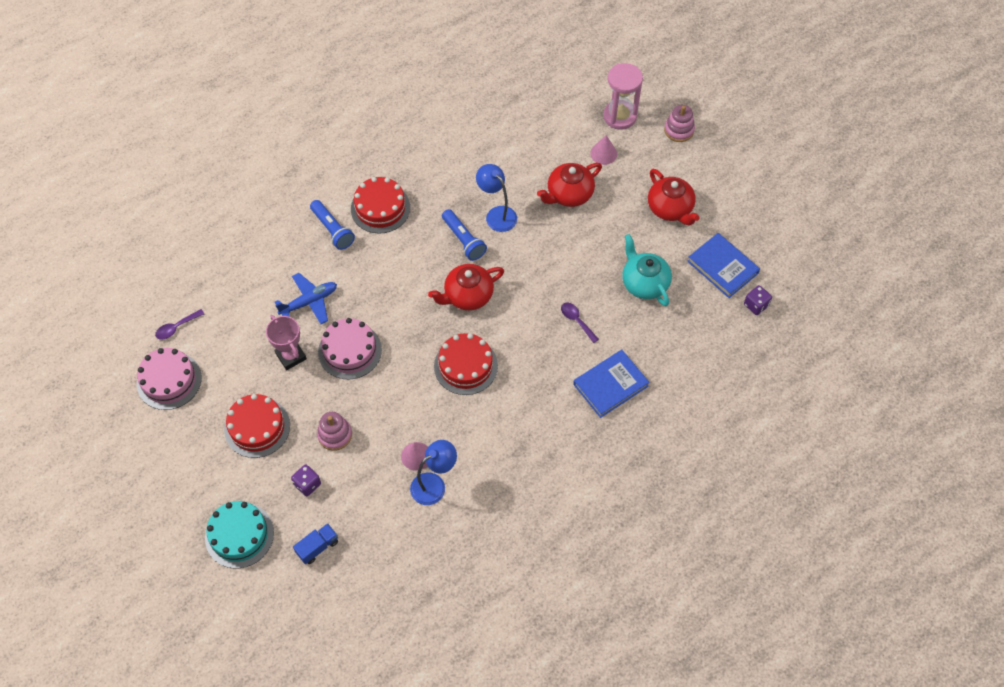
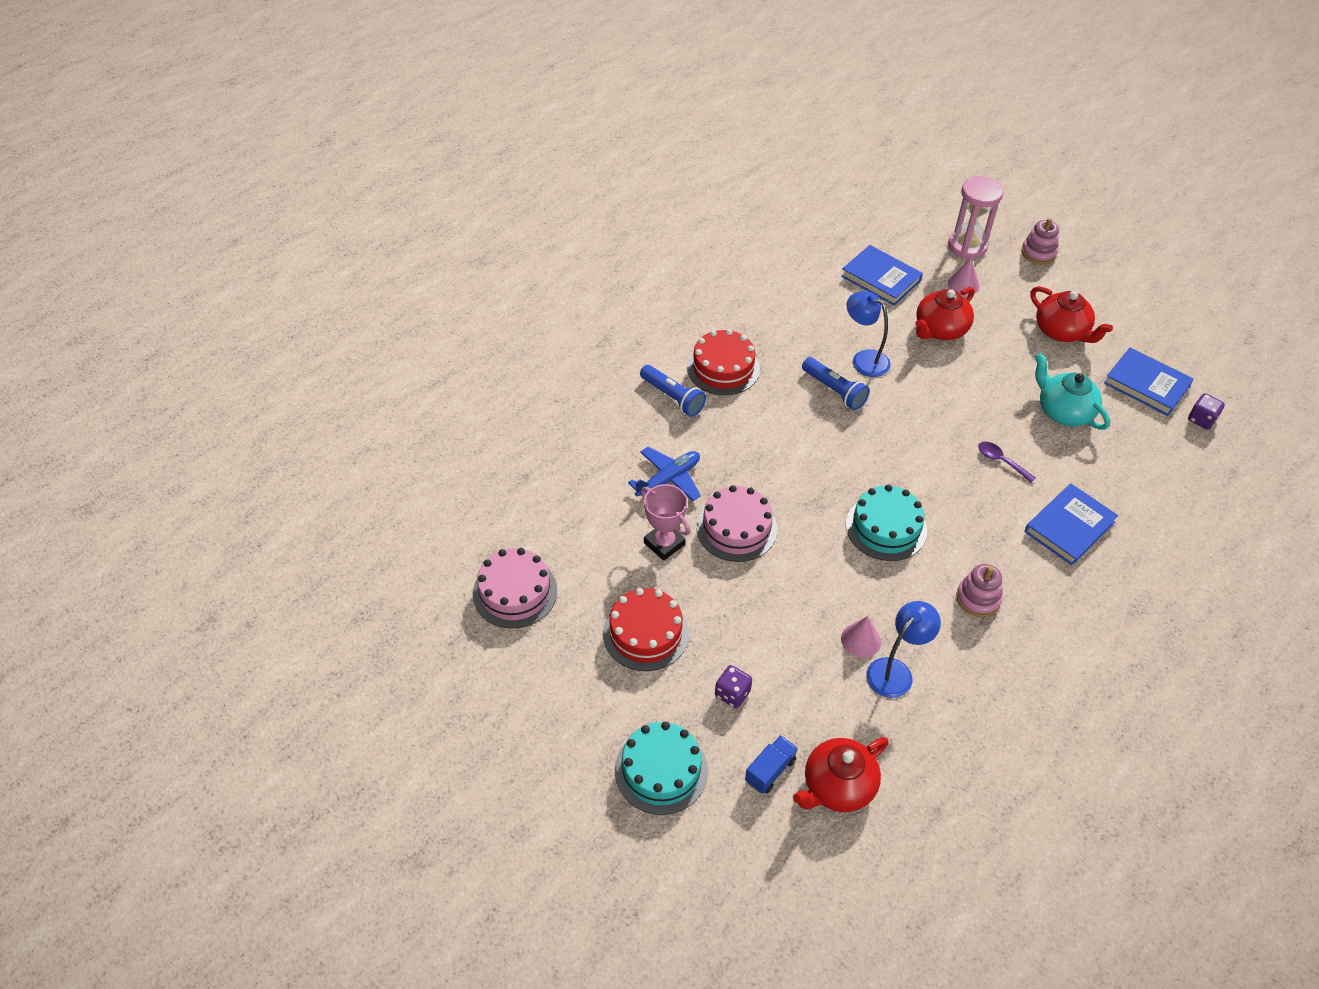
camera: 10 degrees left, 10 degrees down
purple spoon [155,309,204,339] -> none
pink stacking toy [317,412,352,451] -> pink stacking toy moved to [956,564,1003,617]
red teapot [428,264,504,310] -> red teapot moved to [793,737,889,812]
red cake [434,333,498,395] -> turquoise cake [846,484,927,561]
none -> blue book [841,245,923,306]

